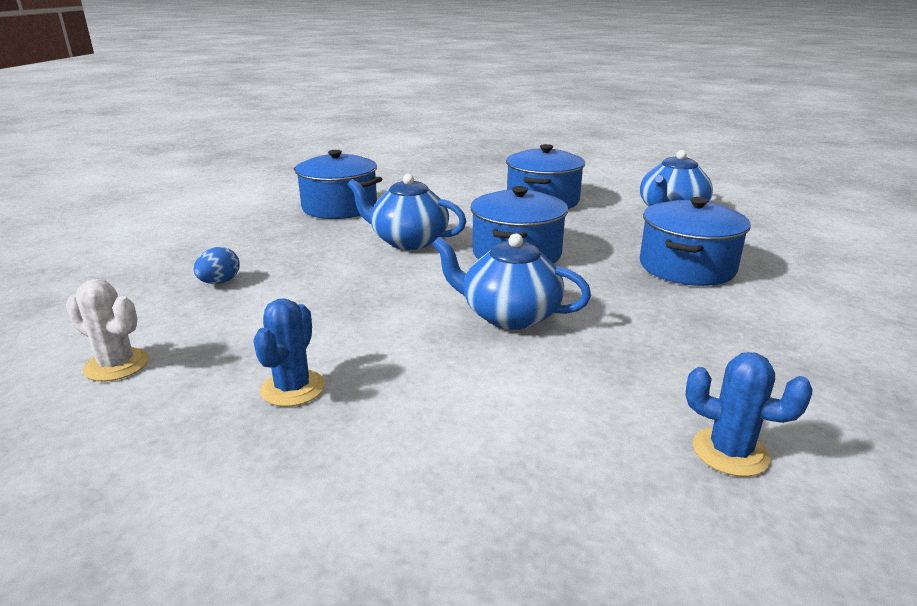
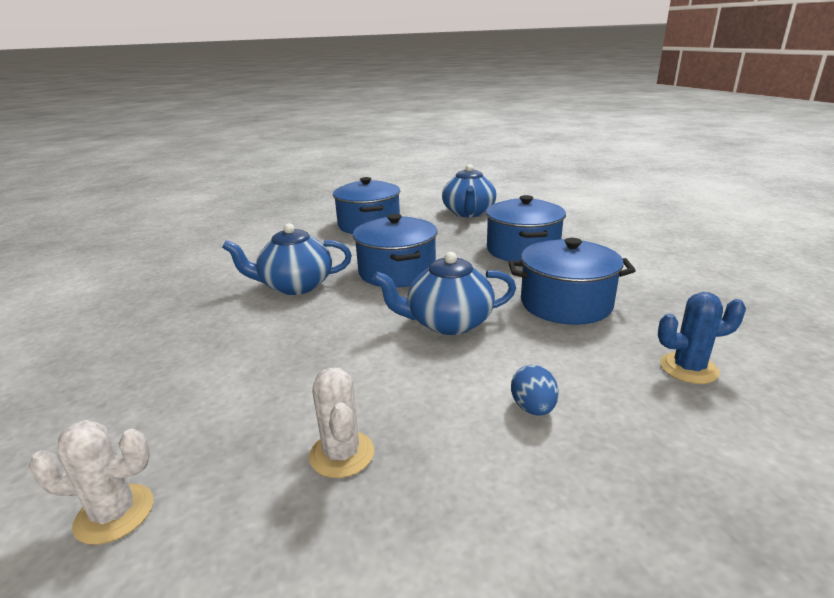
camera: 30 degrees left, 0 degrees up
blue egg [193,247,240,284] -> blue egg moved to [511,365,559,416]
blue cactus [253,298,325,407] -> white cactus [309,368,374,478]
blue pot [294,150,382,219] -> blue pot moved to [508,238,636,325]

